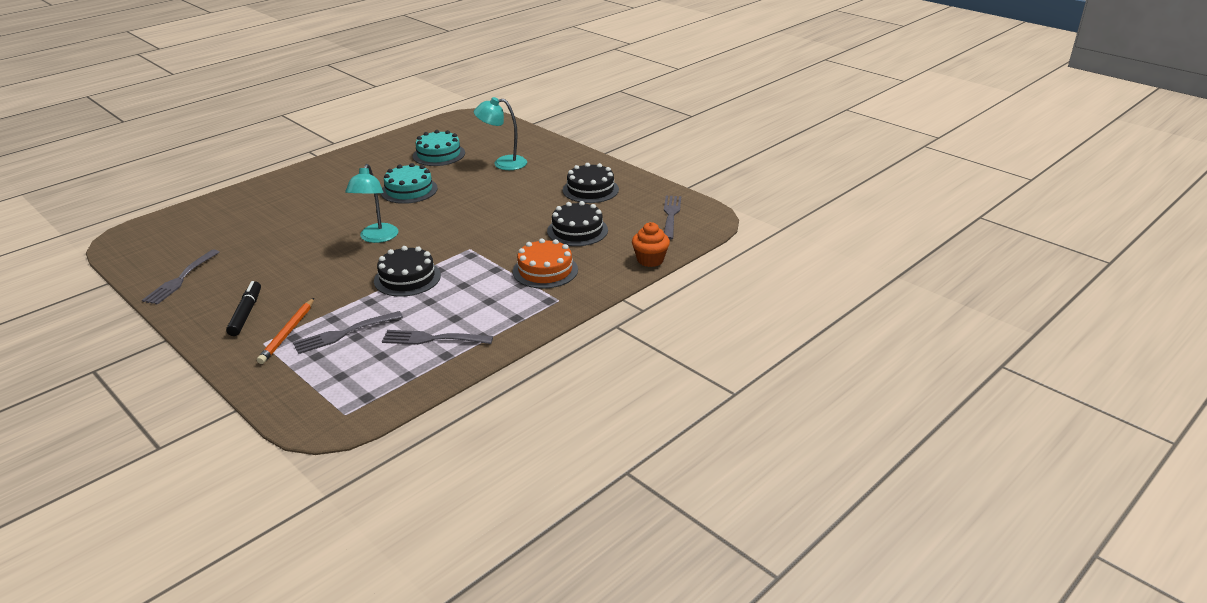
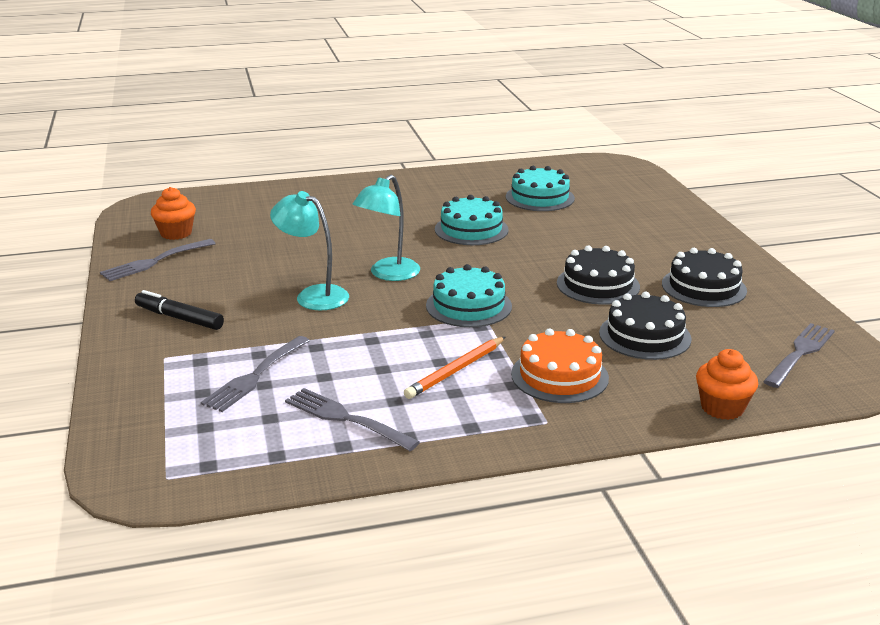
camera: 30 degrees right, 5 degrees down
black marker [226,281,261,336] -> black marker turned 90 degrees counterclockwise [135,290,224,330]
orange pencil [257,298,314,364] -> orange pencil moved to [404,337,505,399]
grey fork [293,311,403,354] -> grey fork turned 60 degrees counterclockwise [201,336,310,412]
black cake [374,246,441,297] -> black cake moved to [557,246,640,305]
turquoise lamp [474,97,527,170] -> turquoise lamp moved to [270,191,349,310]
none -> orange cupcake [151,187,196,240]
none -> turquoise cake [426,264,512,327]

